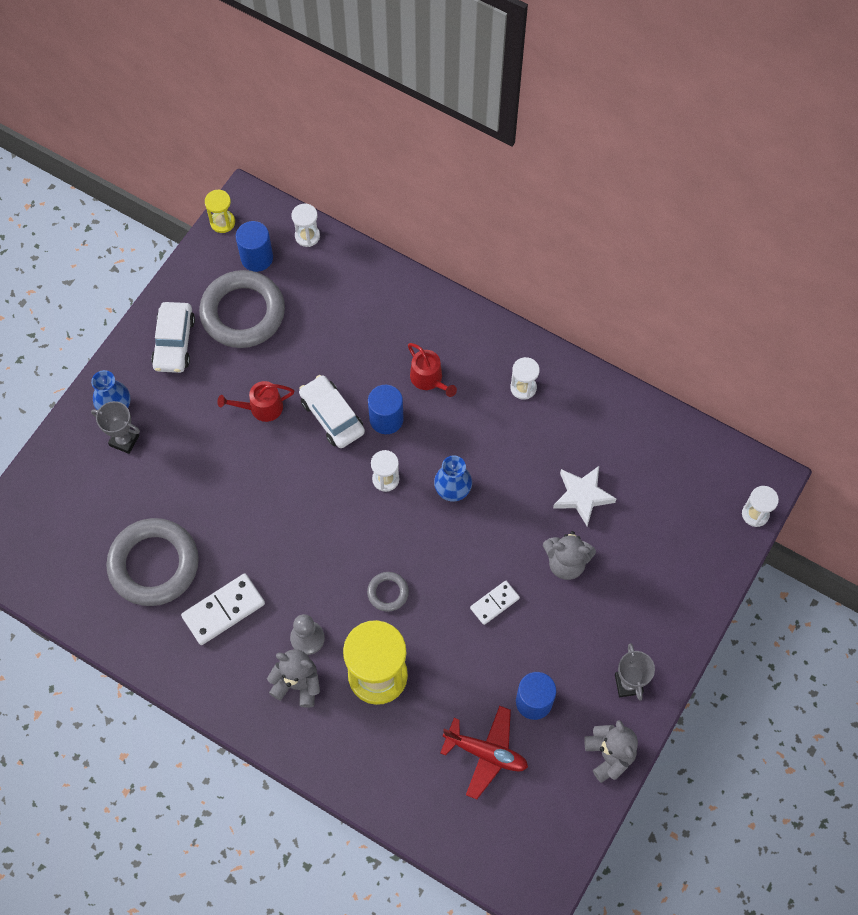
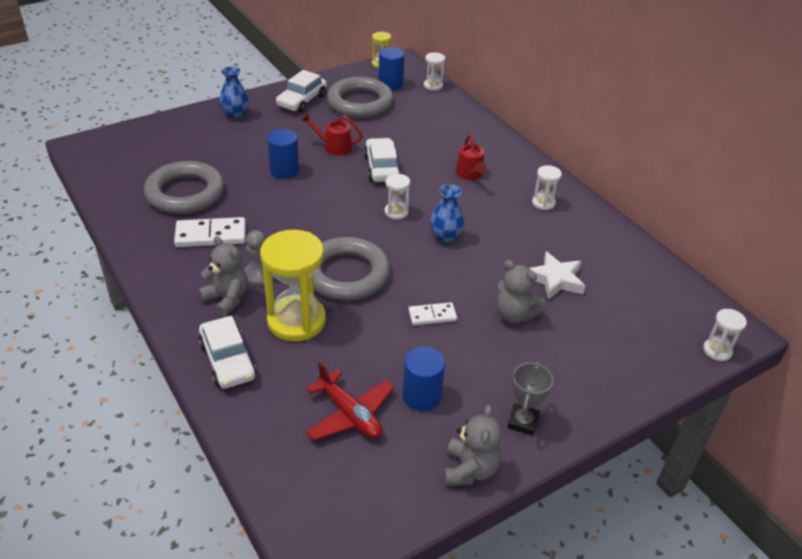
camera: 25 degrees right, 25 degrees down
grey trophy [91,401,140,454] -> none
grey ring [367,572,409,612] -> grey ring [313,237,390,301], size x2.23
blue cylinder [368,385,404,434] -> blue cylinder moved to [267,129,299,179]
none -> white car [198,316,257,389]

